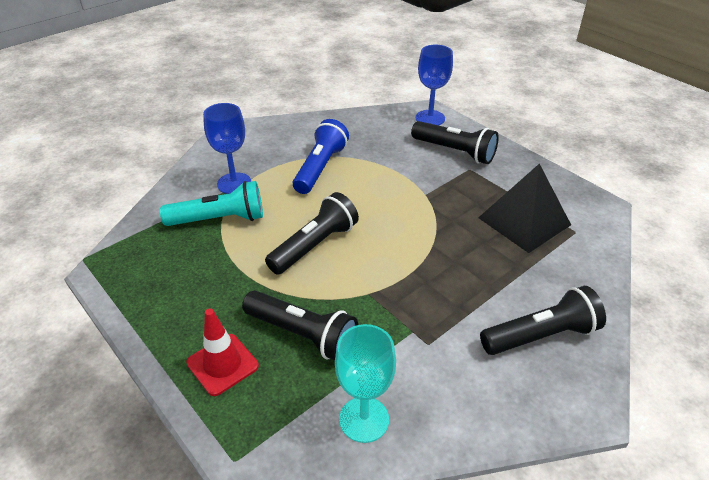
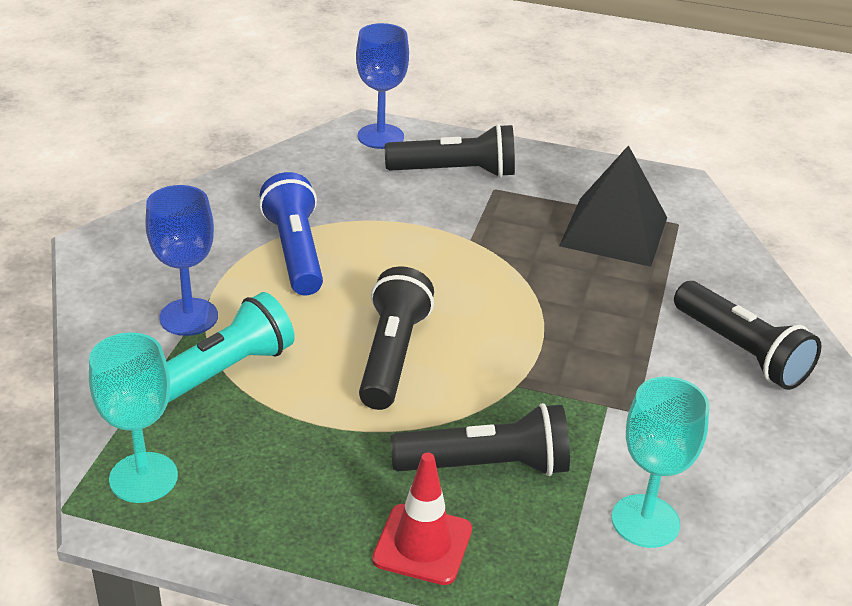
camera: 35 degrees left, 5 degrees down
black flashlight [480,286,606,355] -> black flashlight turned 105 degrees clockwise [674,281,822,390]
none -> turquoise goblet [89,332,178,503]

